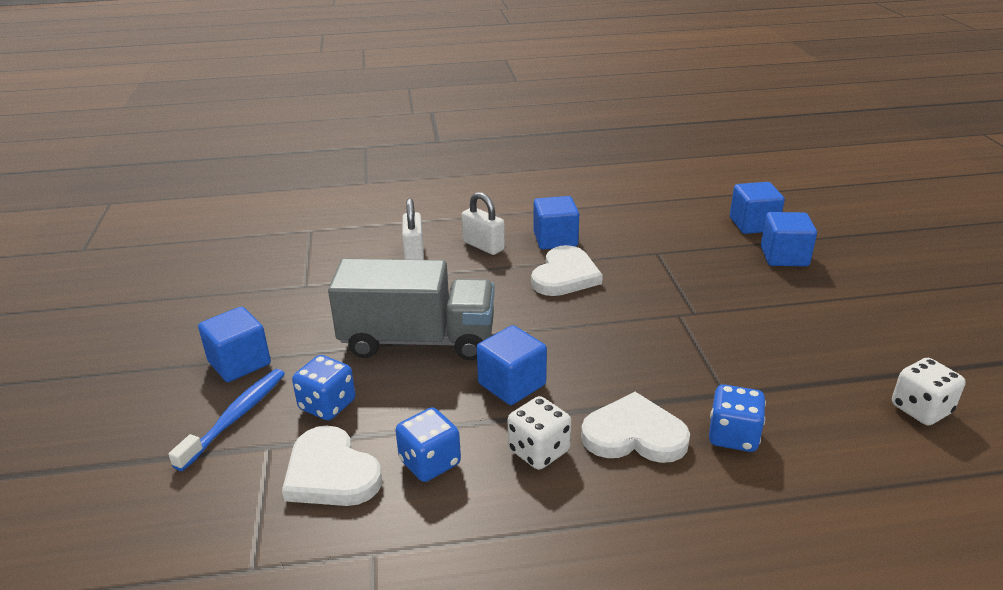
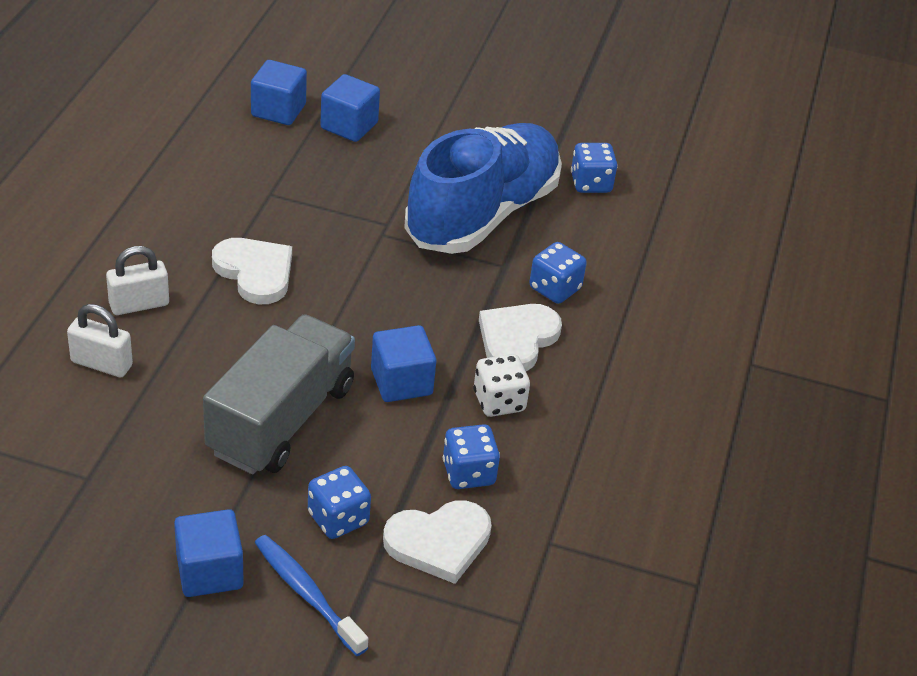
camera: 70 degrees left, 10 degrees up
blue cube [533,196,579,250] -> none
white dice [892,358,965,425] -> blue dice [571,143,618,193]
none -> blue shoe [404,123,562,254]

